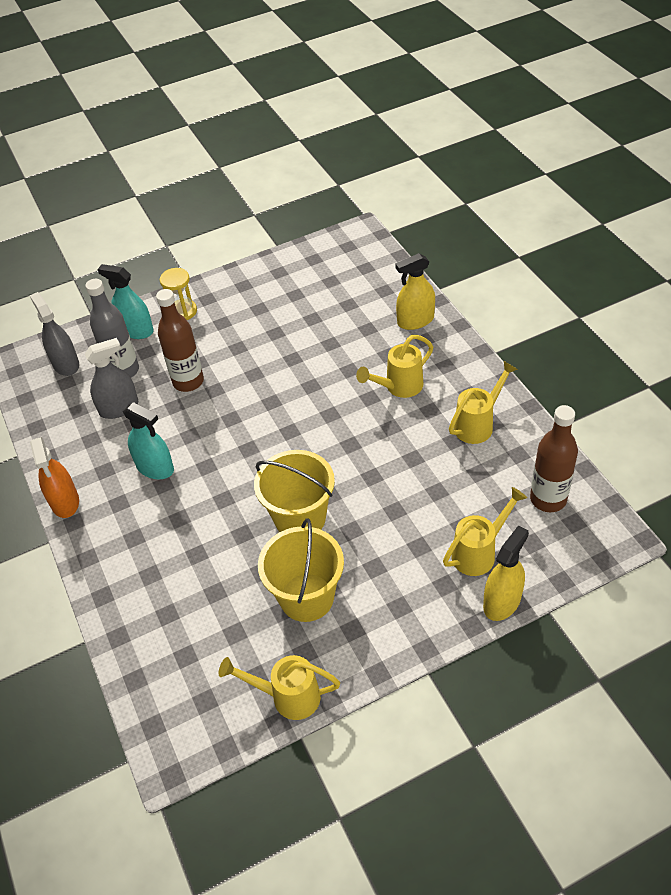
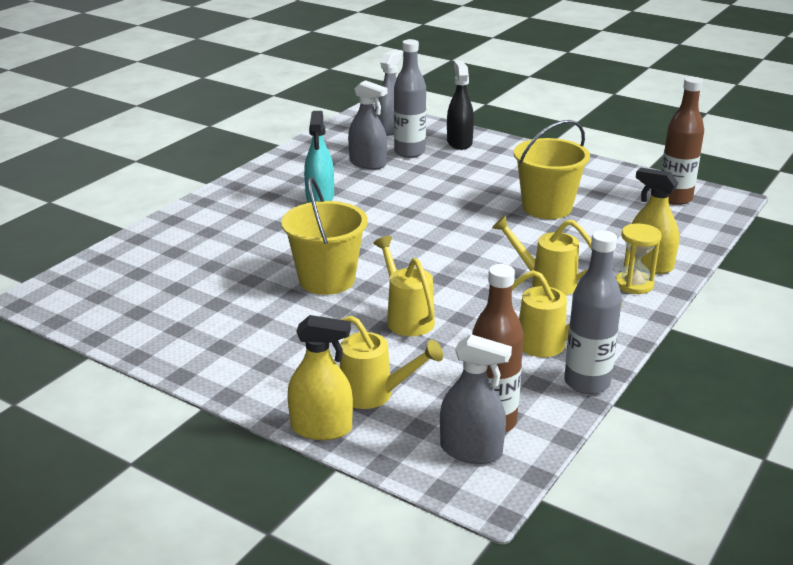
camera: 55 degrees right, 20 degrees down
orange spray bottle [30,437,79,518] -> none
turquoise spray bottle [97,264,154,339] -> black spray bottle [447,60,474,150]
brown bottle [156,289,204,392] -> brown bottle moved to [661,77,704,205]
yellow hourglass [160,268,197,320] -> yellow hourglass moved to [616,223,662,294]
yellow watering can [219,655,340,720] -> yellow watering can moved to [373,236,435,336]
yellow bucket [258,518,344,622] -> yellow bucket moved to [514,120,590,219]
none -> grey spray bottle [440,334,512,464]
none -> grey bottle [564,230,622,394]

